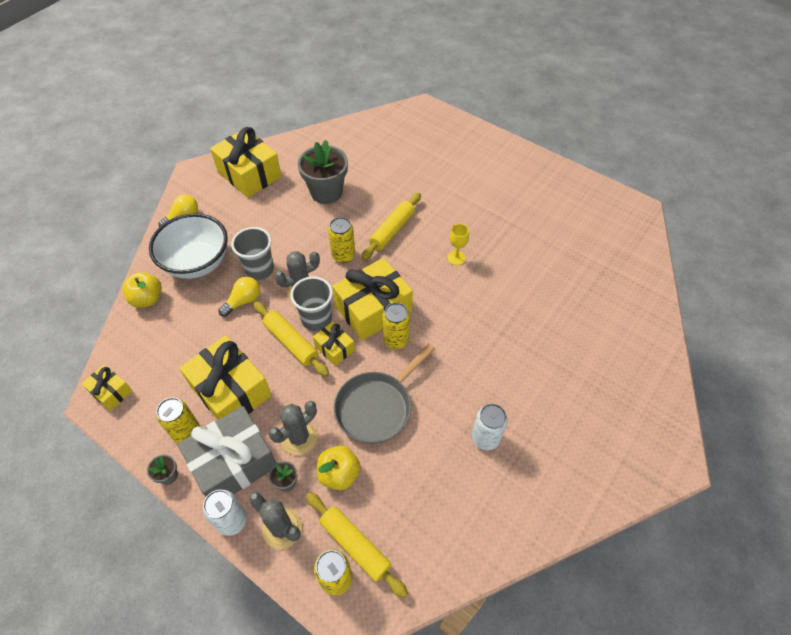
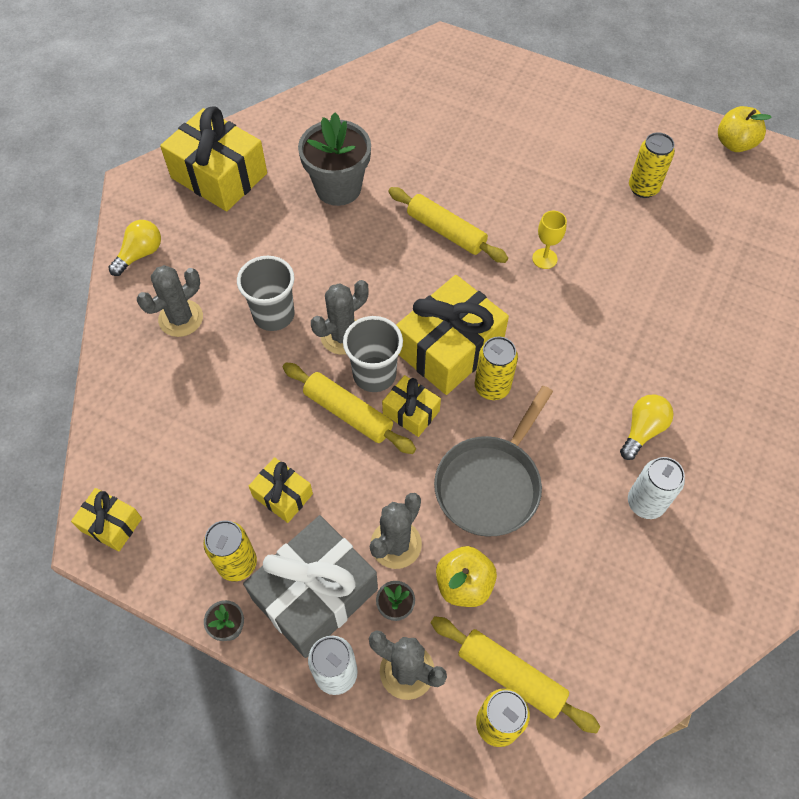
camera: 10 degrees left, 5 degrees up
yellow apple [122,272,162,308] -> yellow apple moved to [718,106,772,152]
white bowl [149,213,228,279] -> grey cactus [137,265,203,337]
yellow gift [179,335,272,420] -> yellow gift [249,457,313,523], size x0.51
yellow light bulb [218,277,260,317] -> yellow light bulb moved to [620,394,674,460]
yellow can [328,217,355,263] -> yellow can moved to [629,133,675,198]
yellow rolling pin [361,193,421,260] -> yellow rolling pin turned 75 degrees counterclockwise [388,187,508,263]

